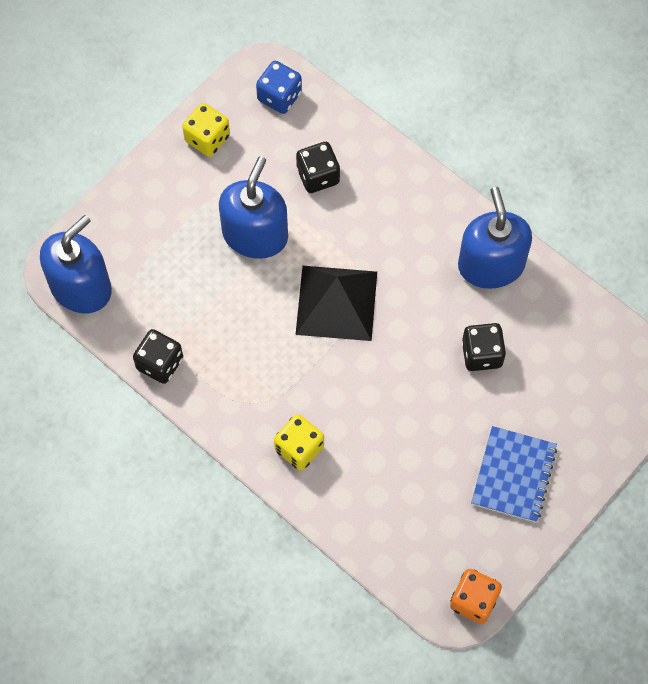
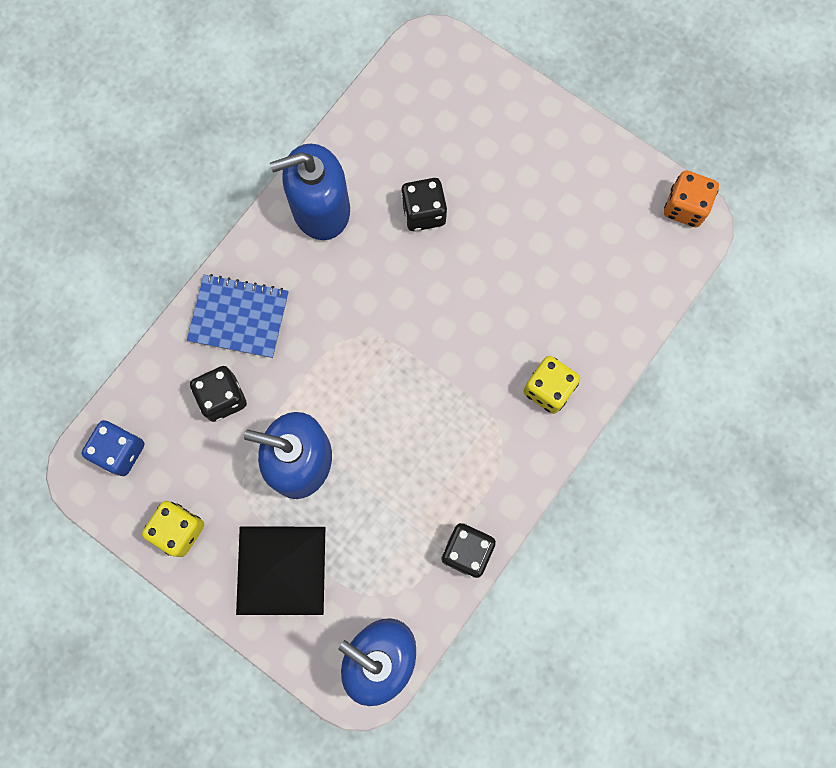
camera: 95 degrees left, 10 degrees up
black pyramid [295,266,377,341] -> black pyramid moved to [236,527,325,615]
blue notebook [471,426,557,522] -> blue notebook moved to [187,274,289,358]

